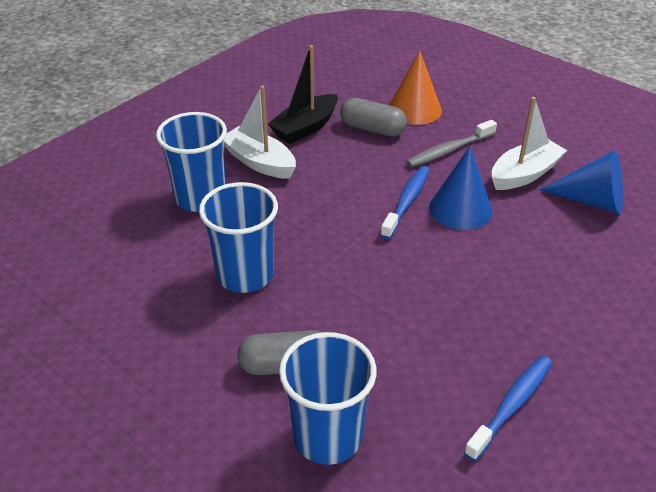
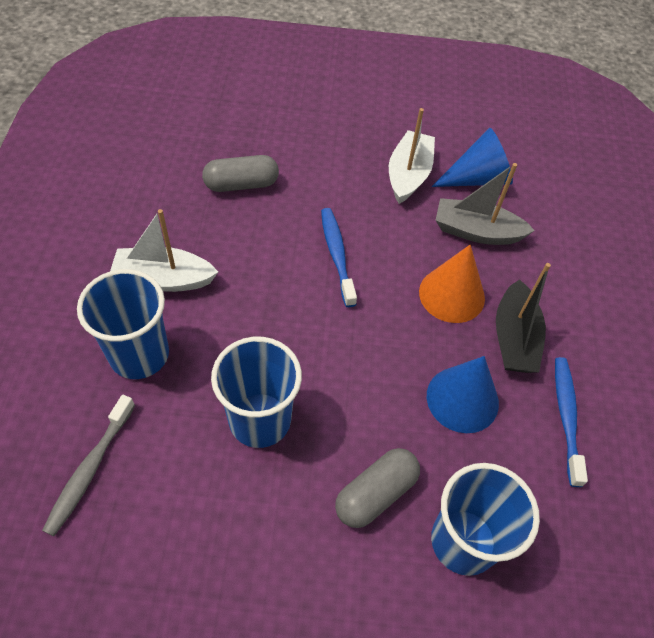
camera: 40 degrees left, 15 degrees up
black boat [268,45,338,144] -> black boat moved to [496,263,551,373]
orange cone [389,51,442,125] -> orange cone moved to [419,244,485,323]
grey toothbrush [406,120,497,167] -> grey toothbrush moved to [42,395,135,536]
blue cone [429,146,493,230] -> blue cone moved to [427,356,499,433]
none -> grey boat [436,163,535,245]

